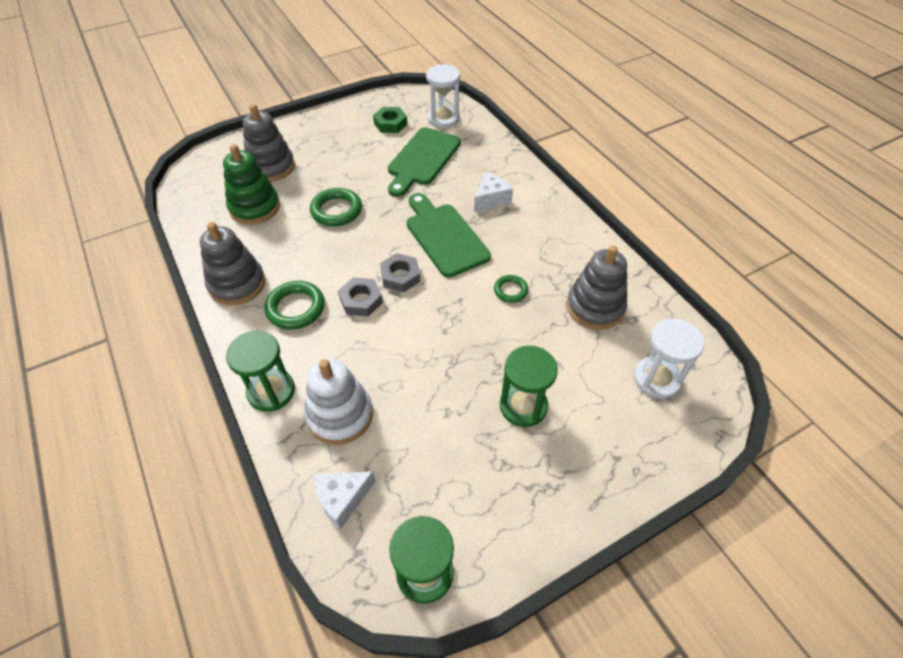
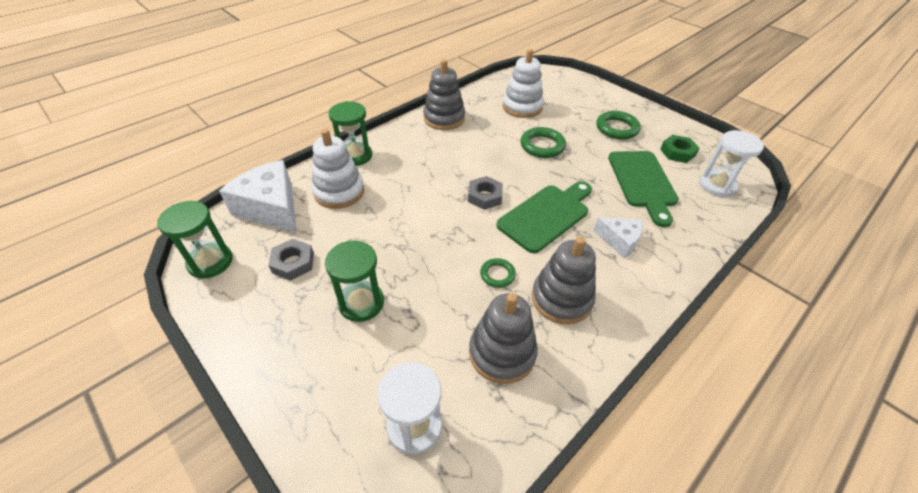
camera: 75 degrees right, 5 degrees down
green stacking toy [223,144,280,225] -> white stacking toy [503,49,544,118]
grey stacking toy [243,104,295,182] -> grey stacking toy moved to [532,237,596,324]
green ring [264,281,325,330] -> green ring moved to [596,111,641,139]
white cheese [314,471,376,529] -> white cheese [219,160,297,233], size x1.77
grey nut [338,277,383,317] -> grey nut moved to [268,239,314,281]
green cutting board [388,127,461,197] -> green cutting board turned 105 degrees counterclockwise [608,151,679,227]

